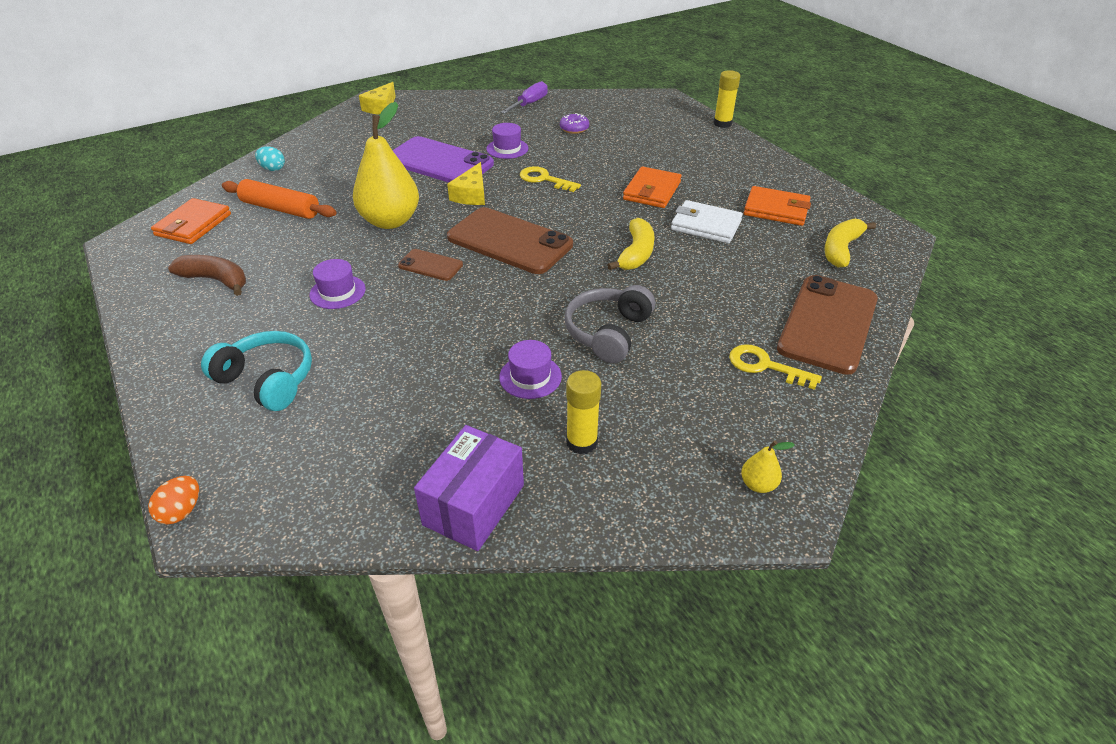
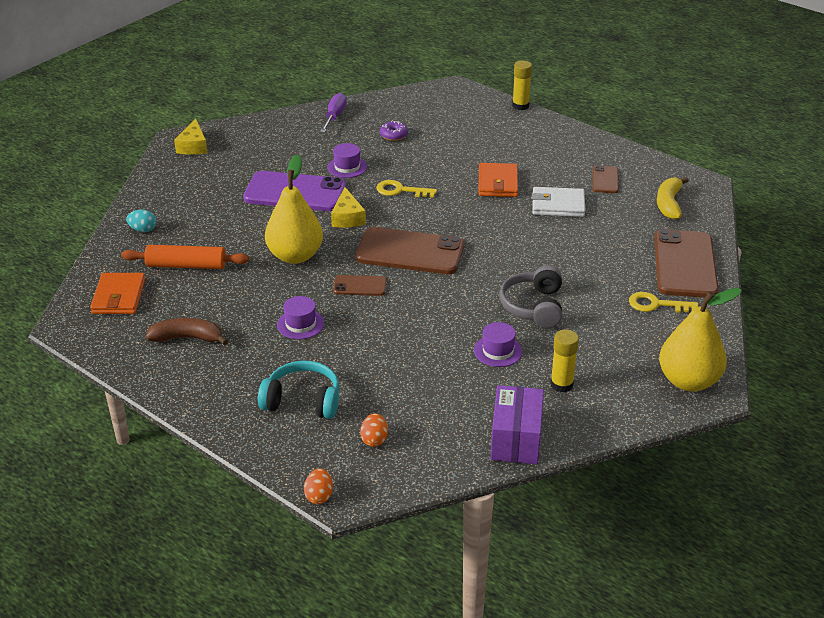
camera: 20 degrees left, 5 degrees down
yellow banana [607,218,655,270] -> none
yellow pear [741,440,795,493] -> yellow pear [659,288,742,391], size x2.43
orange wallet [744,186,811,226] -> brown phone [592,165,619,193]
none -> orange egg [360,413,388,447]

